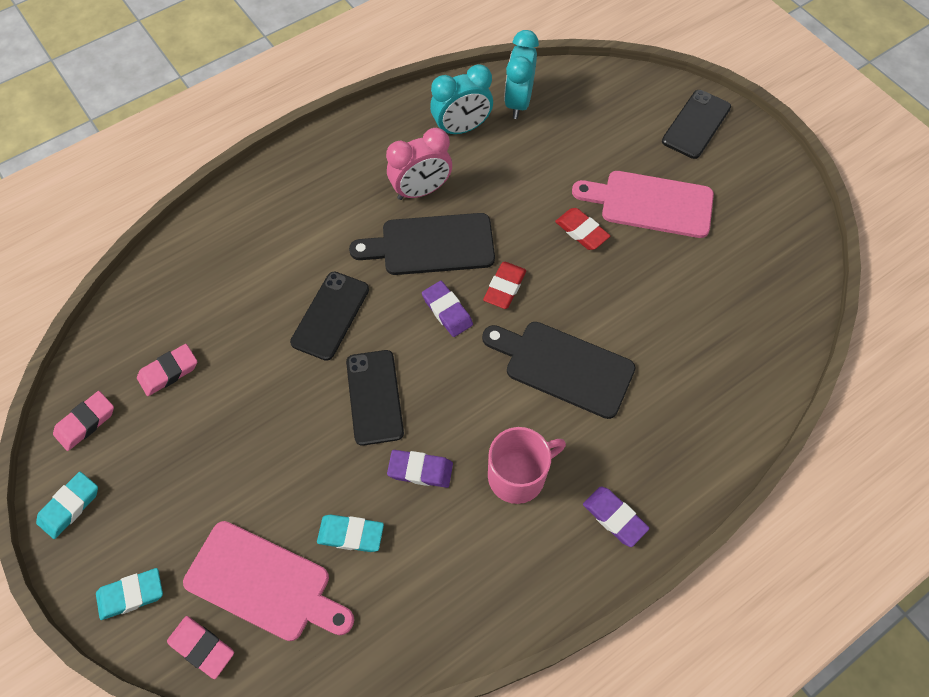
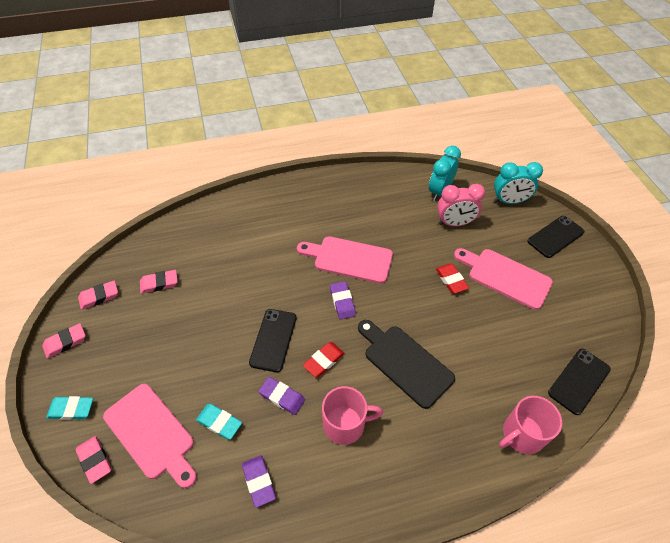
camera: 20 degrees right, 10 degrees down
turquoise eraser [36,472,98,539] -> pink eraser [42,323,86,359]
black phone [290,272,369,361] -> black phone moved to [548,349,611,415]
black cutting board [349,213,495,275] -> pink cutting board [297,236,393,284]
pink clock [386,128,452,200] -> pink clock moved to [437,184,485,226]
turquoise clock [430,64,493,134] -> turquoise clock moved to [494,162,543,204]
red eraser [483,262,526,309] -> red eraser moved to [303,342,345,377]
purple eraser [583,486,650,547] -> purple eraser moved to [242,455,276,508]
none -> pink mug [499,396,562,454]

